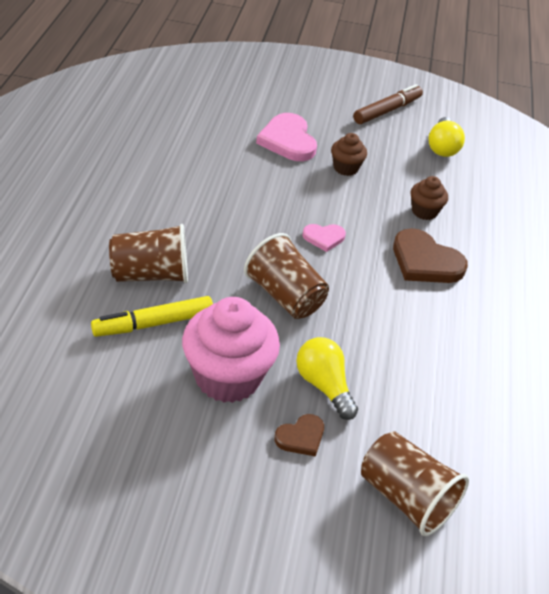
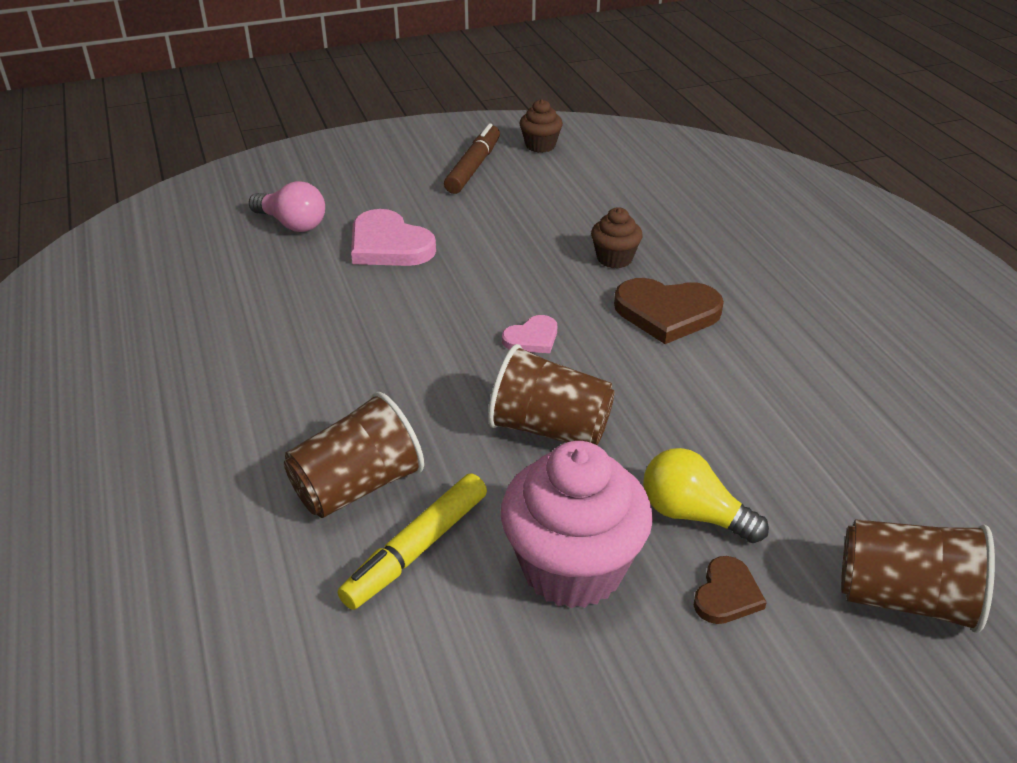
camera: 25 degrees left, 5 degrees down
brown cupcake [331,133,367,176] -> brown cupcake moved to [520,99,563,153]
yellow light bulb [428,117,465,157] -> none
none -> pink light bulb [249,181,325,232]

